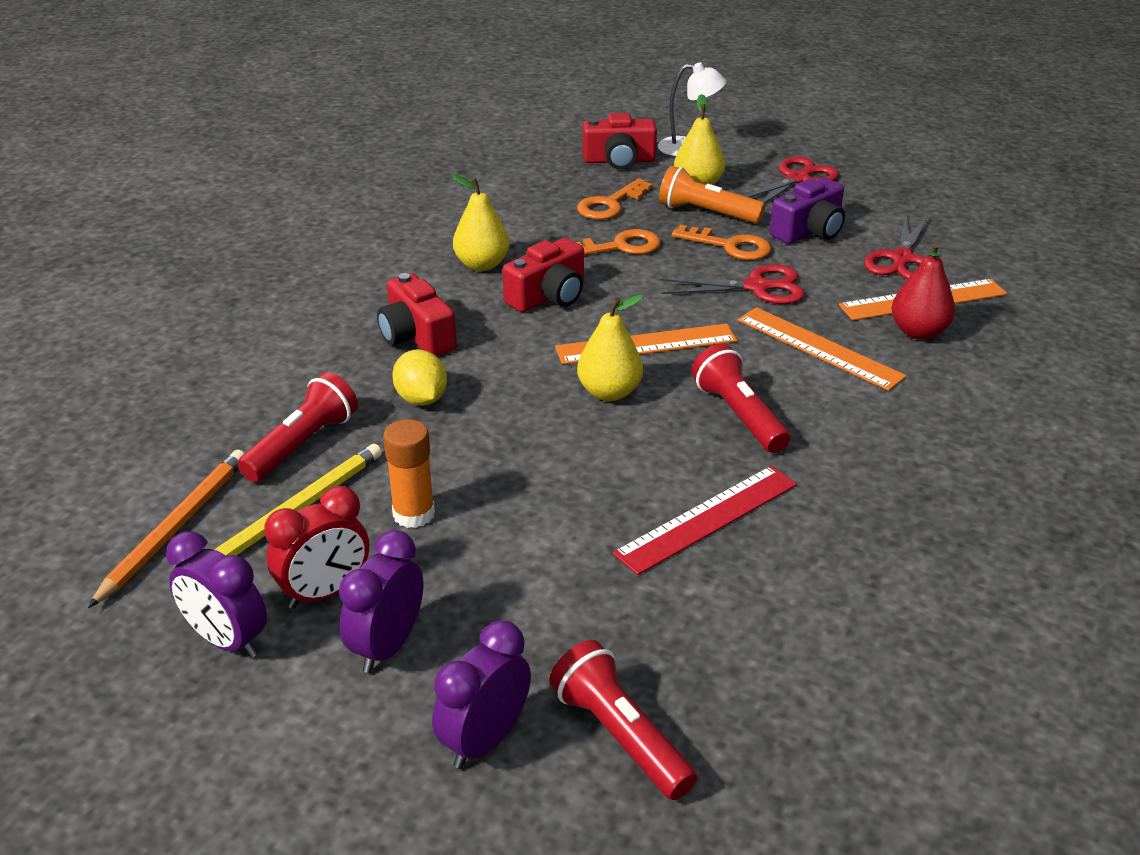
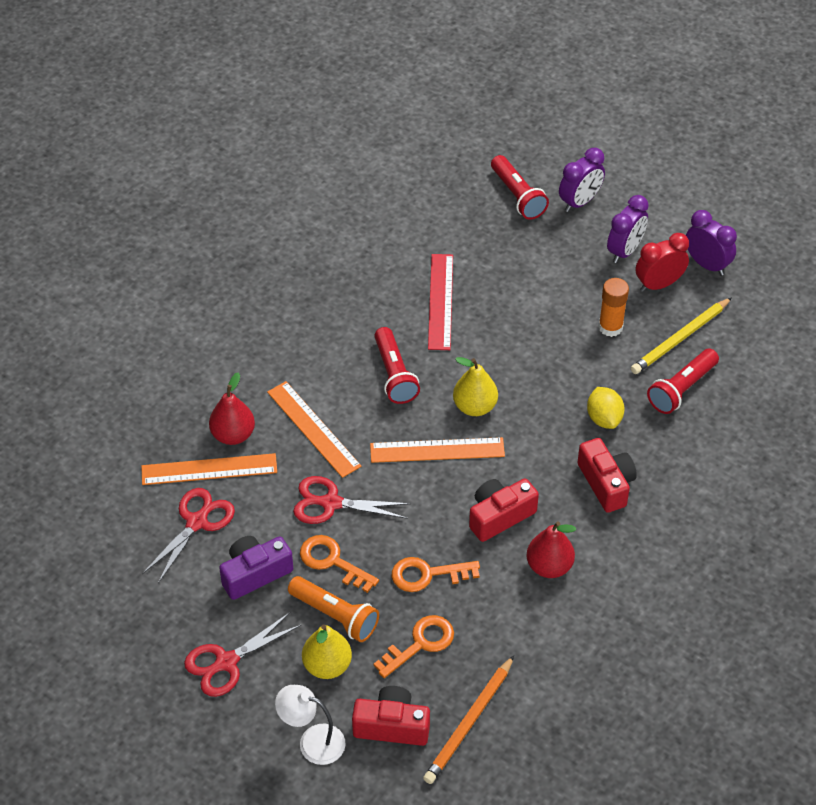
camera: 170 degrees left, 15 degrees up
orange pencil [88,450,245,608] -> orange pencil moved to [423,656,514,784]
yellow pear [452,174,510,271] -> red pear [527,522,576,578]
red ruler [613,466,797,575] -> red ruler turned 60 degrees counterclockwise [428,254,453,350]

